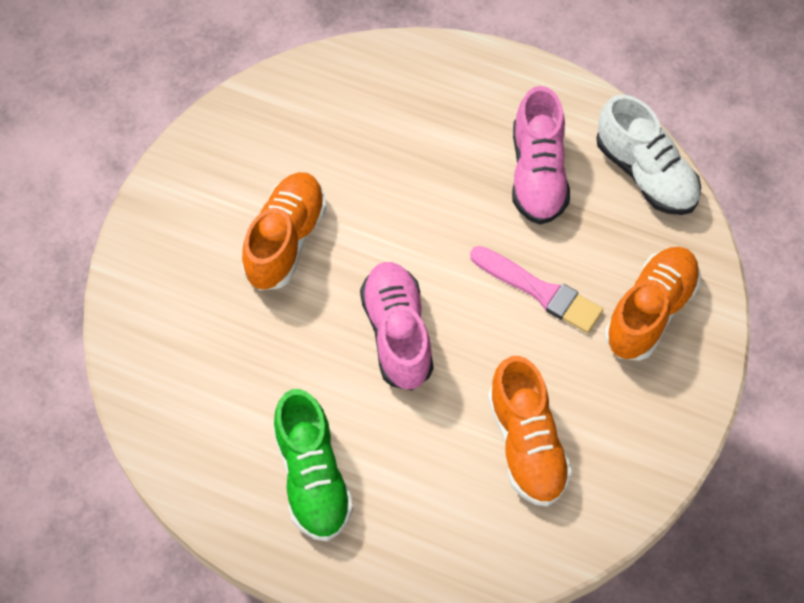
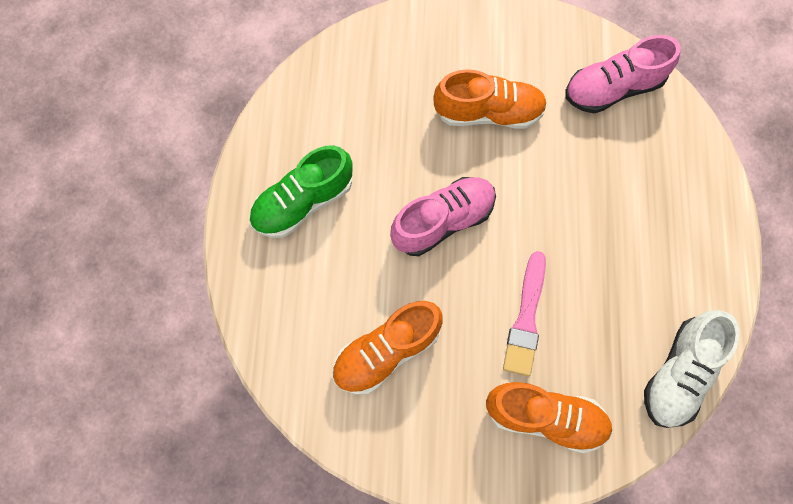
camera: 70 degrees right, 10 degrees up
pink shoe [512,86,570,225] -> pink shoe moved to [565,35,681,113]

